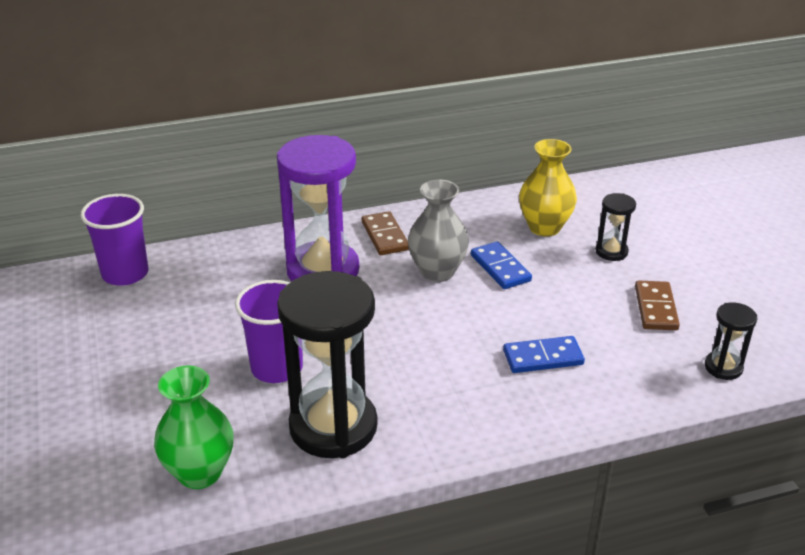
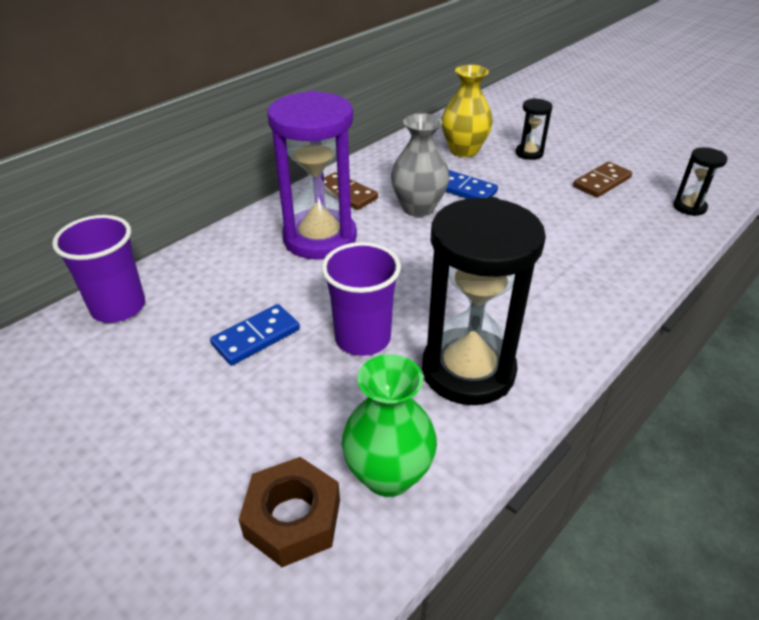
camera: 30 degrees left, 5 degrees up
blue domino [503,336,585,373] -> blue domino moved to [210,304,300,366]
brown domino [635,280,680,330] -> brown domino turned 75 degrees clockwise [573,162,632,197]
none -> brown nut [239,457,340,567]

